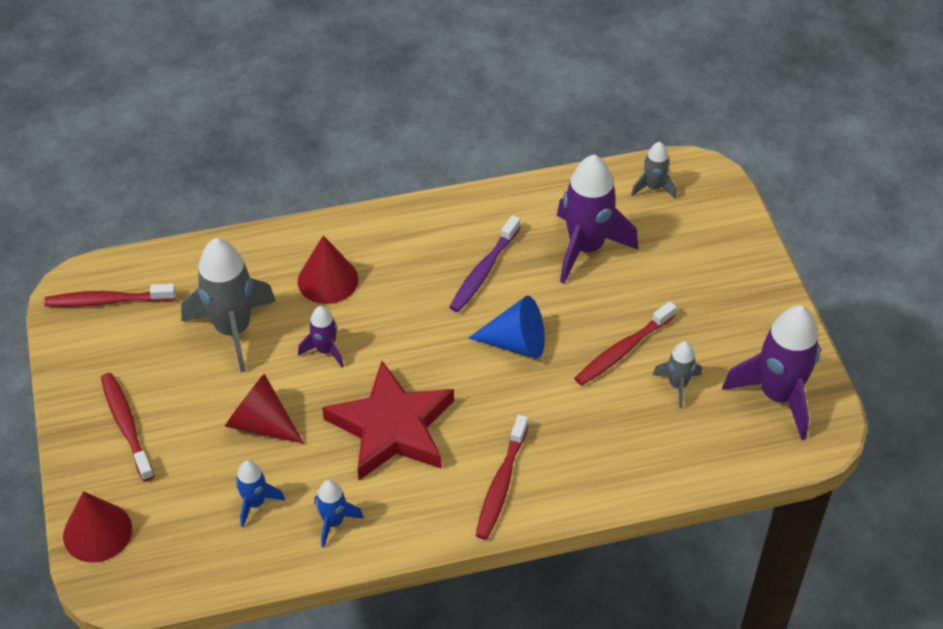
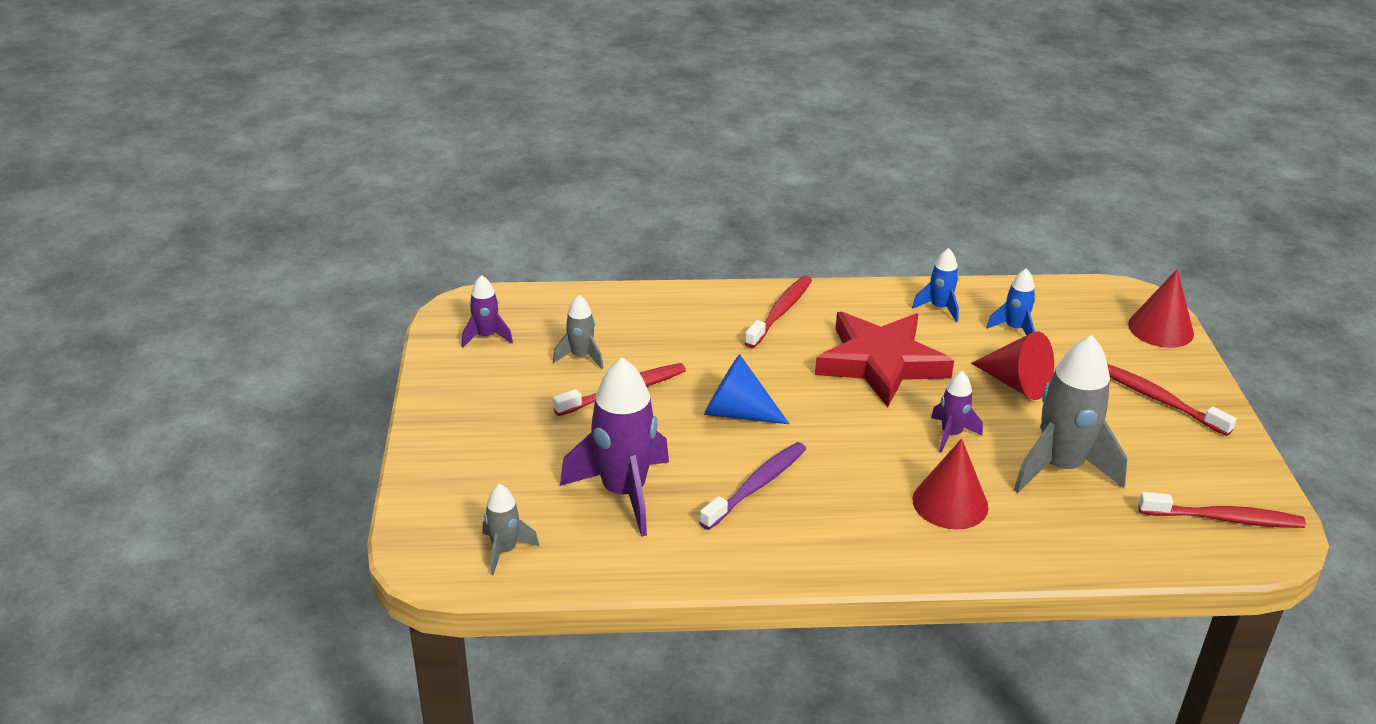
camera: 170 degrees left, 15 degrees down
red toothbrush [101,373,155,482] -> red toothbrush turned 150 degrees clockwise [1107,364,1237,436]
purple rocket [722,305,820,440] -> purple rocket [462,275,513,347], size x0.50

